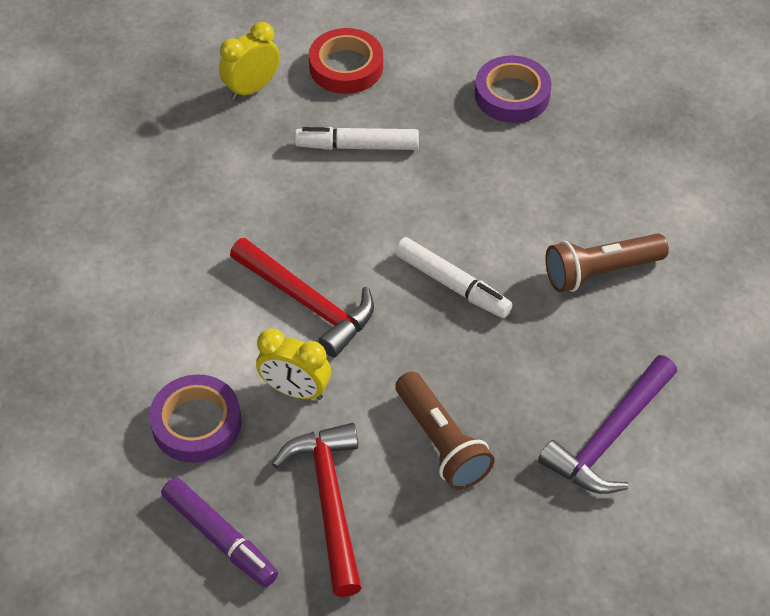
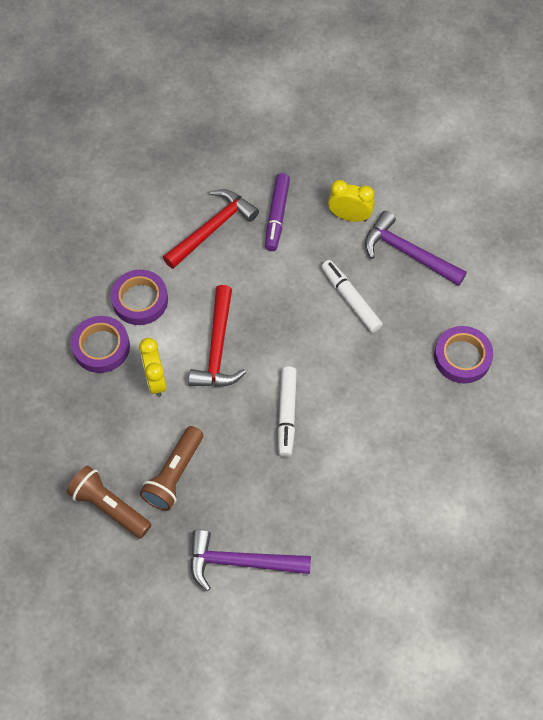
camera: 55 degrees right, 10 degrees up
purple marker [161,477,278,587] -> purple marker moved to [265,173,290,251]
red hammer [272,423,362,597] -> red hammer moved to [163,189,259,269]
red tape [309,28,383,94] -> purple hammer [365,211,467,286]
brown flashlight [545,233,669,292] -> brown flashlight moved to [66,465,151,539]
none -> purple tape [111,270,168,325]

